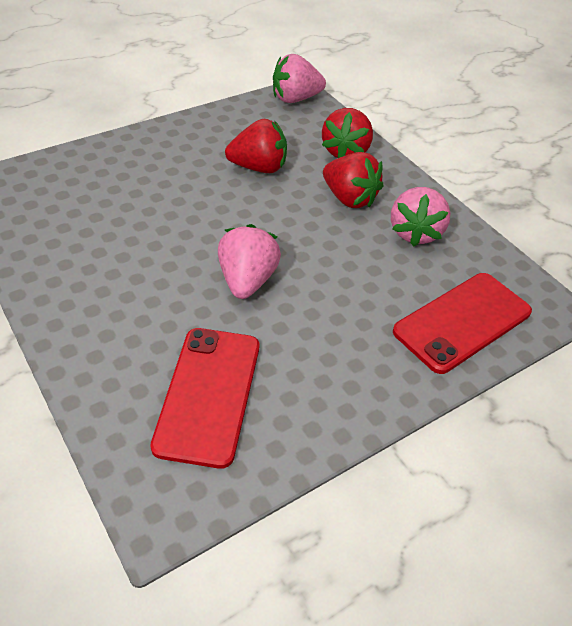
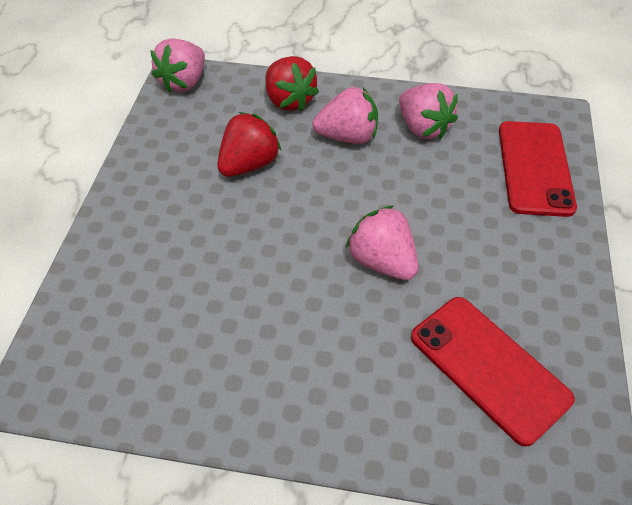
camera: 45 degrees left, 5 degrees up
red strawberry [323,152,383,208] -> pink strawberry [312,87,378,144]

